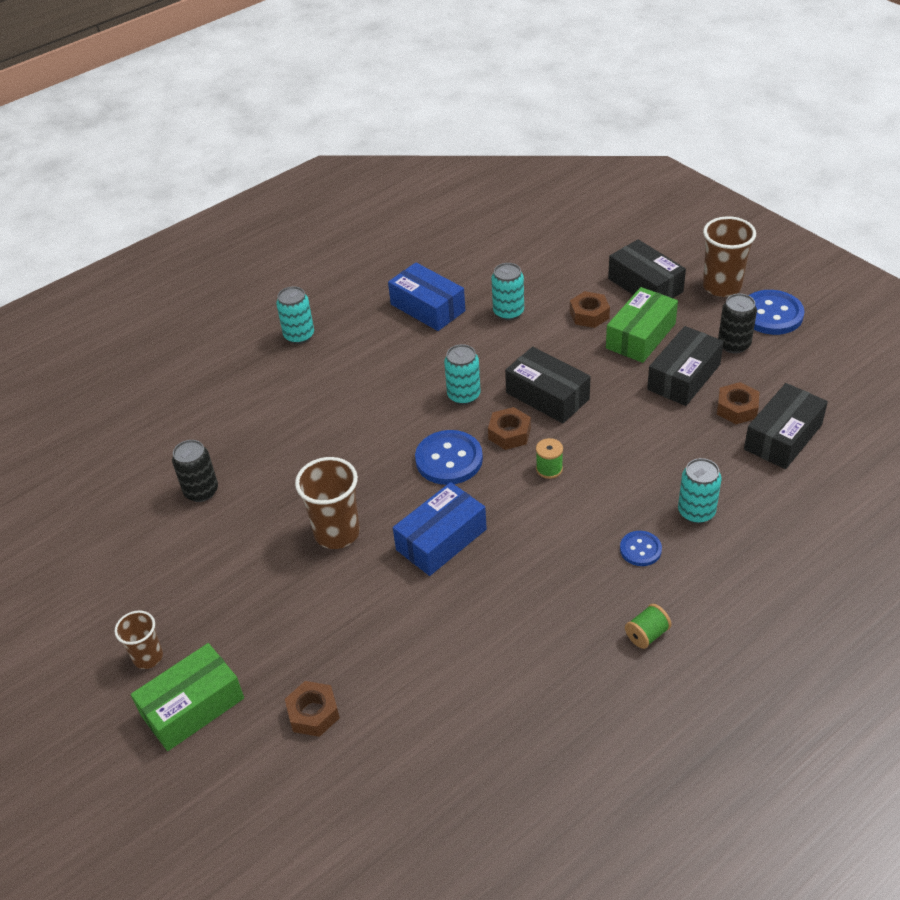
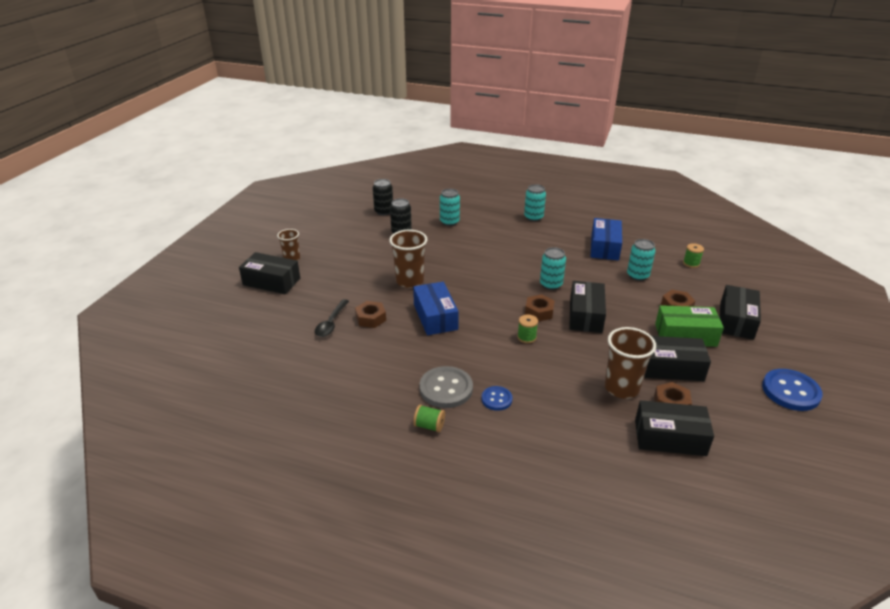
camera: 55 degrees right, 10 degrees down
green box [131,643,244,751] -> black box [239,252,300,294]
brown nut [285,681,340,737] -> brown nut moved to [355,301,386,328]
blue box [393,482,487,576] -> blue box turned 60 degrees clockwise [413,282,459,335]
blue button [415,430,483,485] -> none
turquoise can [678,458,721,524] -> turquoise can moved to [440,189,460,226]
brown cup [703,216,756,297] -> brown cup moved to [604,327,656,399]
black can [718,293,757,354] -> black can moved to [373,179,393,215]
none -> black spoon [315,299,349,337]
none -> grey button [419,366,473,408]
none -> green spool [683,243,704,268]

